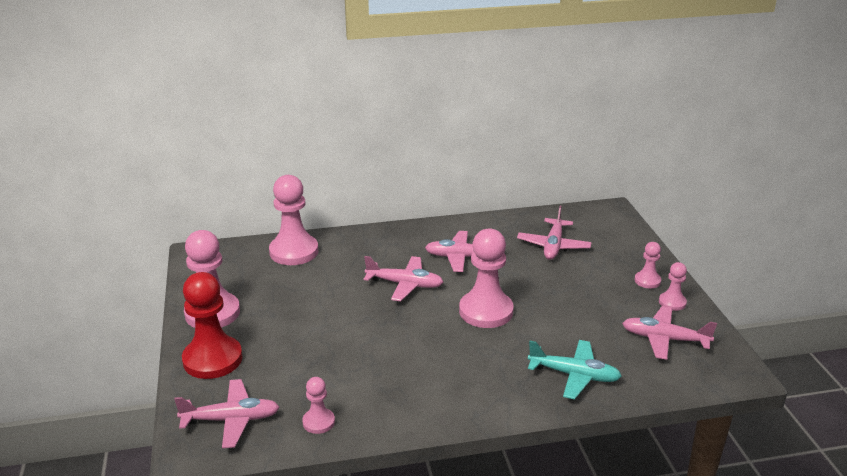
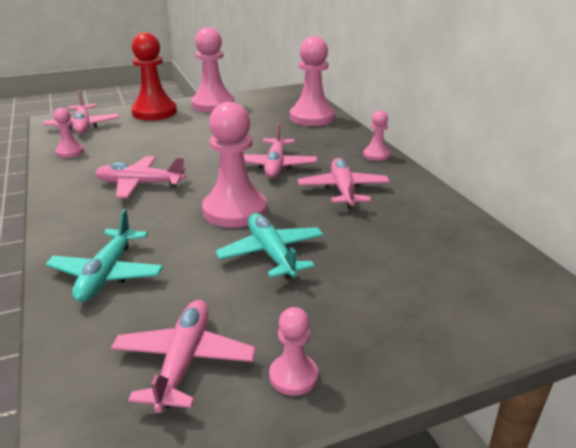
camera: 80 degrees right, 0 degrees up
pink plane [517,206,592,260] -> pink plane moved to [95,156,186,198]
pink pawn [635,242,661,288] -> pink pawn moved to [363,110,390,161]
none -> turquoise plane [215,213,323,279]

